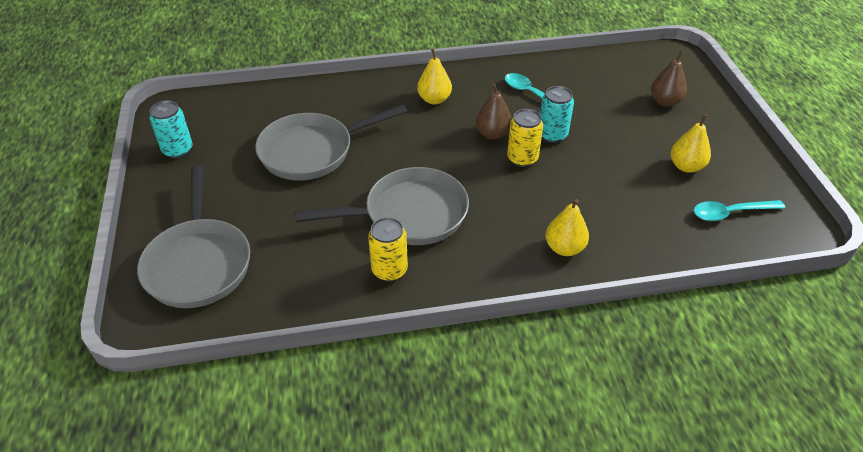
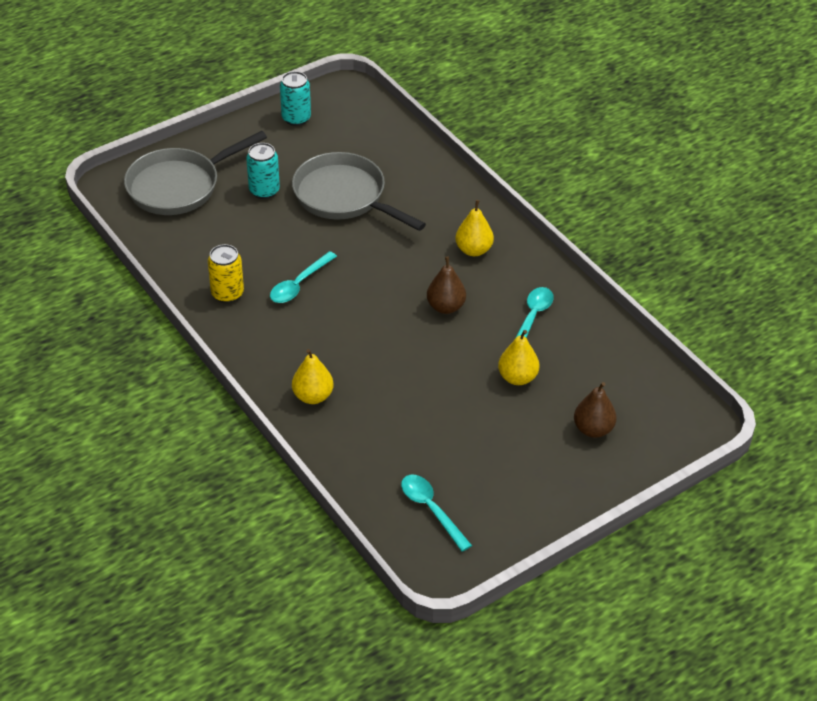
camera: 65 degrees right, 0 degrees up
grey pan [295,167,469,245] -> turquoise spoon [270,251,337,303]
yellow can [507,109,543,167] -> none
turquoise can [540,86,574,143] -> turquoise can moved to [246,143,280,199]
yellow pear [671,114,711,173] -> yellow pear moved to [498,330,540,385]

